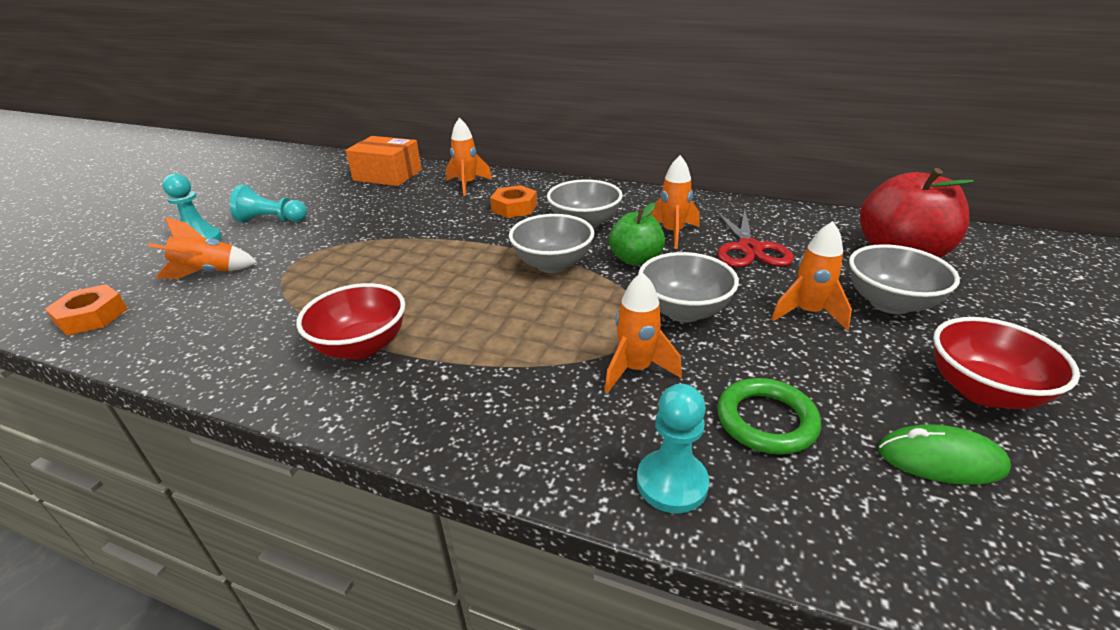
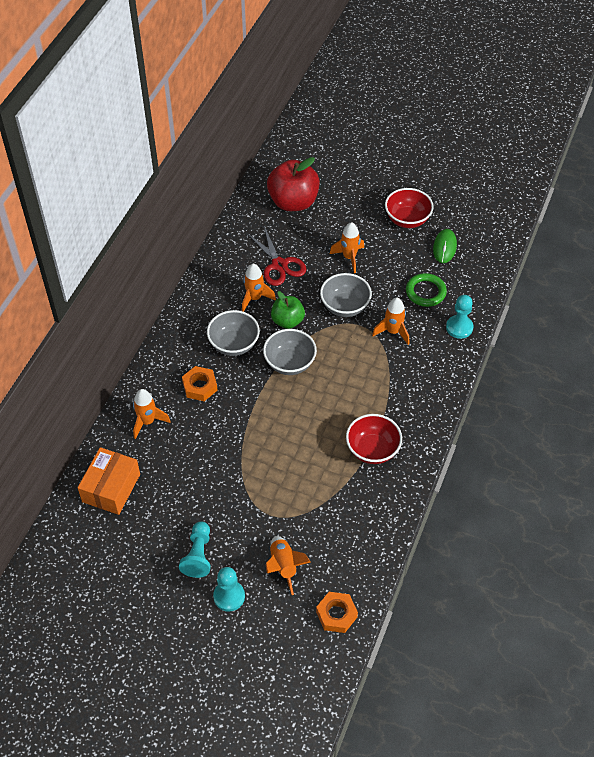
camera: 90 degrees left, 20 degrees up
red scissors [715,209,794,267] -> red scissors turned 60 degrees clockwise [247,226,306,286]
grey bowl [849,244,960,314] -> none

